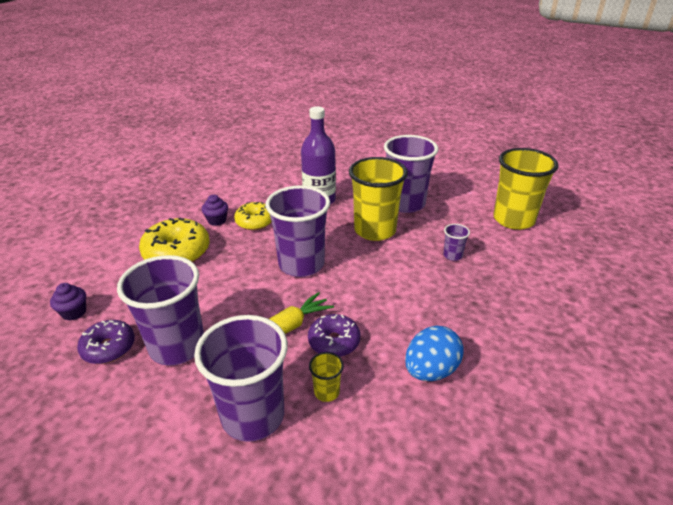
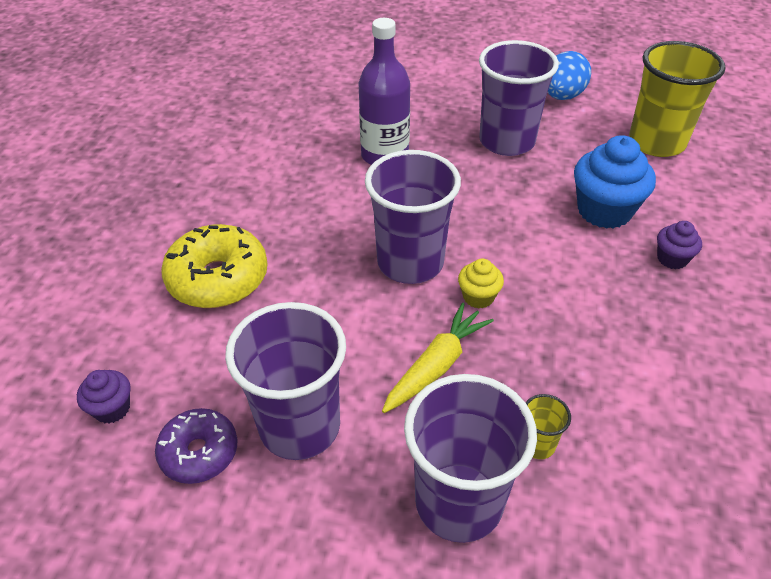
camera: 15 degrees left, 10 degrees up
purple cupcake [202,194,228,226] -> purple cupcake moved to [657,221,702,269]
yellow donut [234,202,271,230] -> none
purple donut [308,314,360,357] -> none
yellow cup [349,157,408,241] -> none
blue egg [405,326,464,381] -> blue egg moved to [547,51,591,100]
purple cup [443,224,470,261] -> blue cupcake [574,135,656,229]
none -> yellow cupcake [458,259,504,309]

